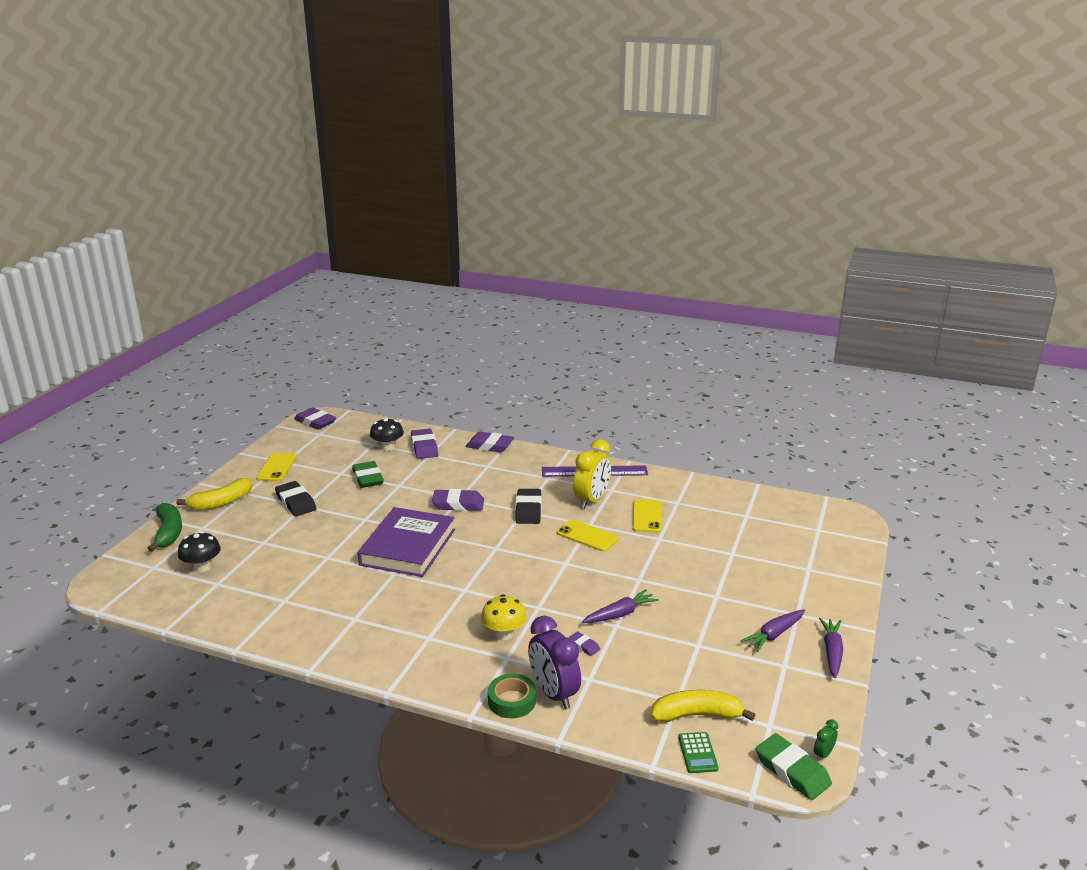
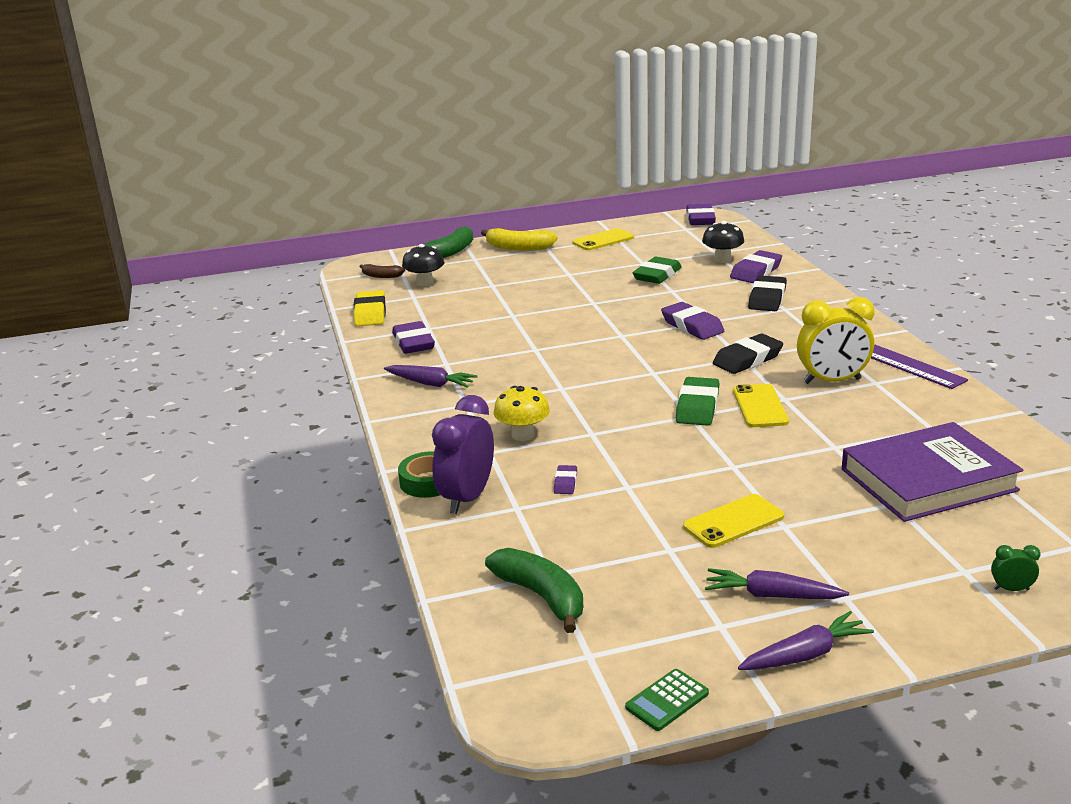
camera: 55 degrees right, 0 degrees up
black eraser [275,481,316,516] -> black eraser moved to [748,275,787,311]
purple book [358,507,455,577] -> purple book moved to [842,422,1023,522]
purple eraser [466,432,514,453] -> purple eraser moved to [392,321,435,354]
purple carrot [582,589,659,623] -> purple carrot moved to [384,365,478,388]
yellow phone [632,499,662,533] -> yellow phone moved to [683,494,784,548]
yellow banana [651,690,755,722] -> green banana [485,548,583,633]
green calculator [678,732,719,773] -> green calculator moved to [625,669,709,731]
green eraser [756,733,832,800] -> green eraser moved to [676,377,720,426]
green clock [814,719,838,761] -> green clock moved to [991,545,1041,591]
none -> yellow eraser [354,290,386,326]
none -> brown banana [359,264,405,278]

